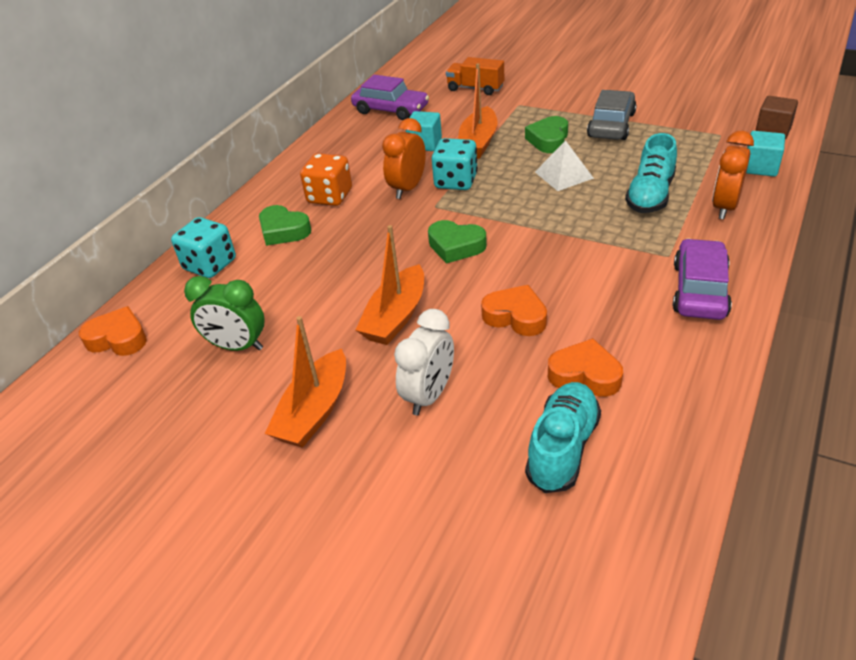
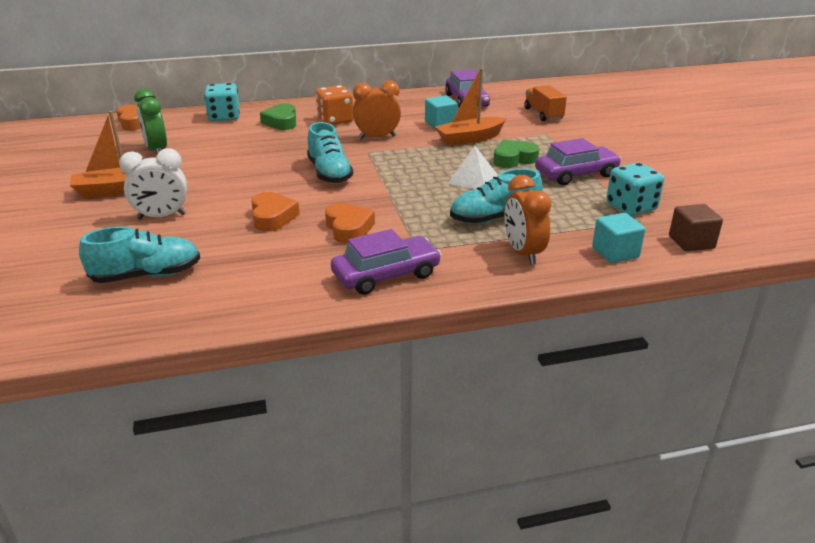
camera: 45 degrees right, 10 degrees down
orange boat [356,225,424,345] -> none
green heart [428,220,487,264] -> turquoise shoe [307,122,353,184]
turquoise dice [432,138,478,190] -> turquoise dice moved to [606,162,664,216]
orange heart [548,338,623,397] -> orange heart moved to [325,203,375,244]
grey car [587,90,637,140] -> purple car [535,138,621,185]
orange clock [712,131,754,219] -> orange clock turned 90 degrees counterclockwise [504,175,552,265]

